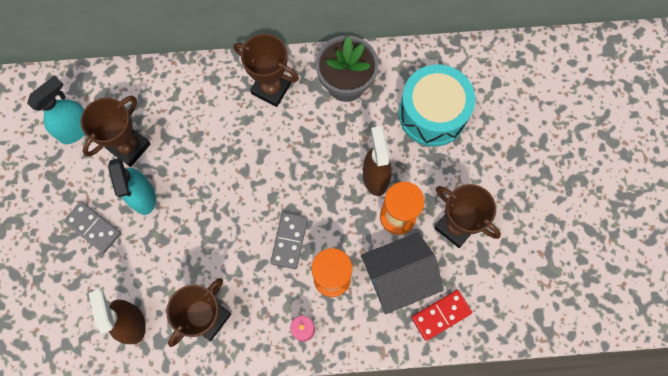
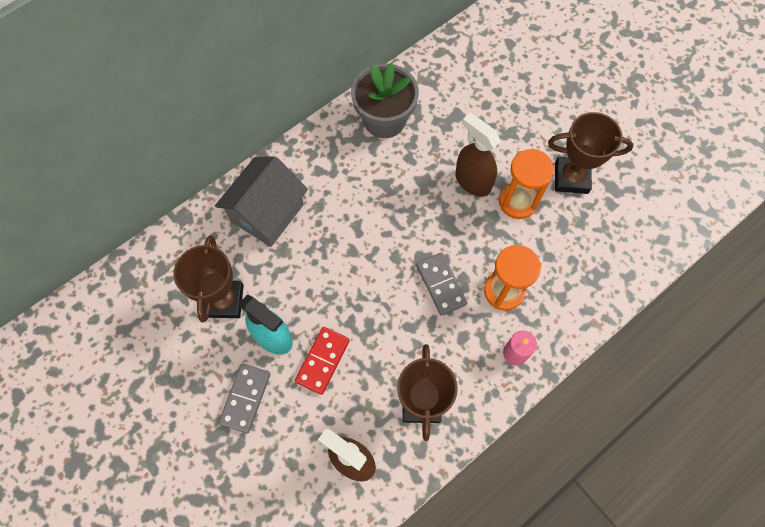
camera: 35 degrees left, 5 degrees down
turquoise spray bottle [27,75,85,144] -> none
grey domino [64,201,121,253] -> grey domino turned 75 degrees counterclockwise [219,364,270,434]
brown trophy [233,34,299,107] -> none
grey house [361,232,444,314] -> grey house moved to [215,156,308,247]
turquoise drum [399,64,475,147] -> none
red domino [411,290,472,341] -> red domino moved to [295,327,350,395]

